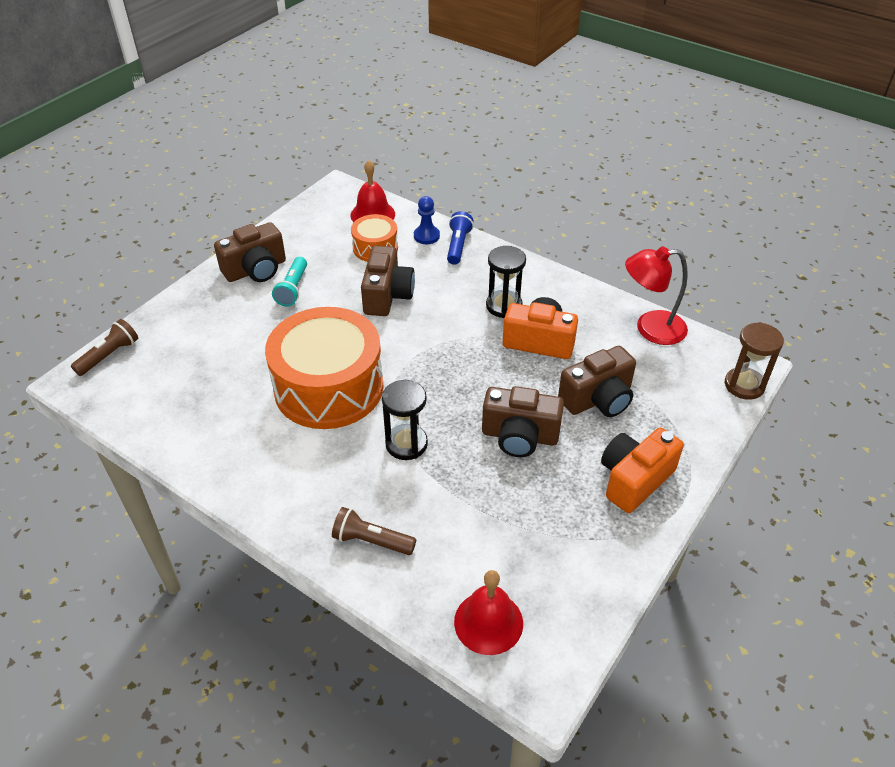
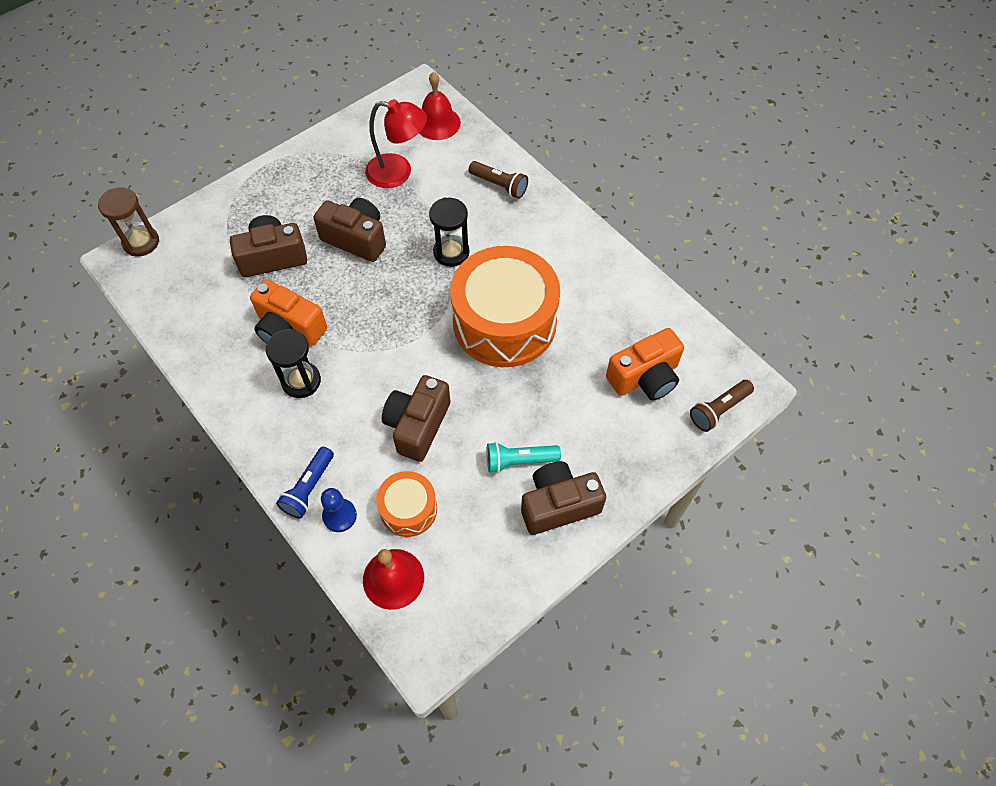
camera: 165 degrees left, 15 degrees up
turquoise flashlight [272,257,307,306] -> turquoise flashlight turned 120 degrees counterclockwise [487,442,561,473]
orange camera [601,428,684,513] -> orange camera moved to [606,328,684,401]
red lamp [625,246,688,345] -> red lamp moved to [365,99,427,188]

